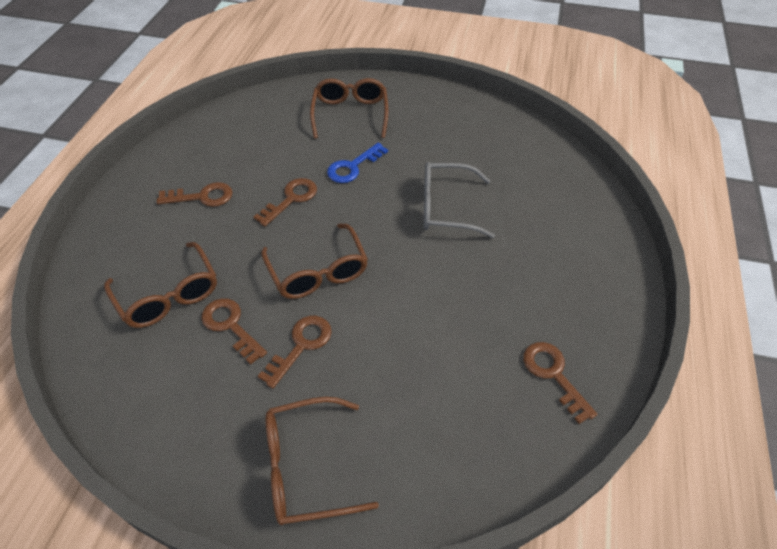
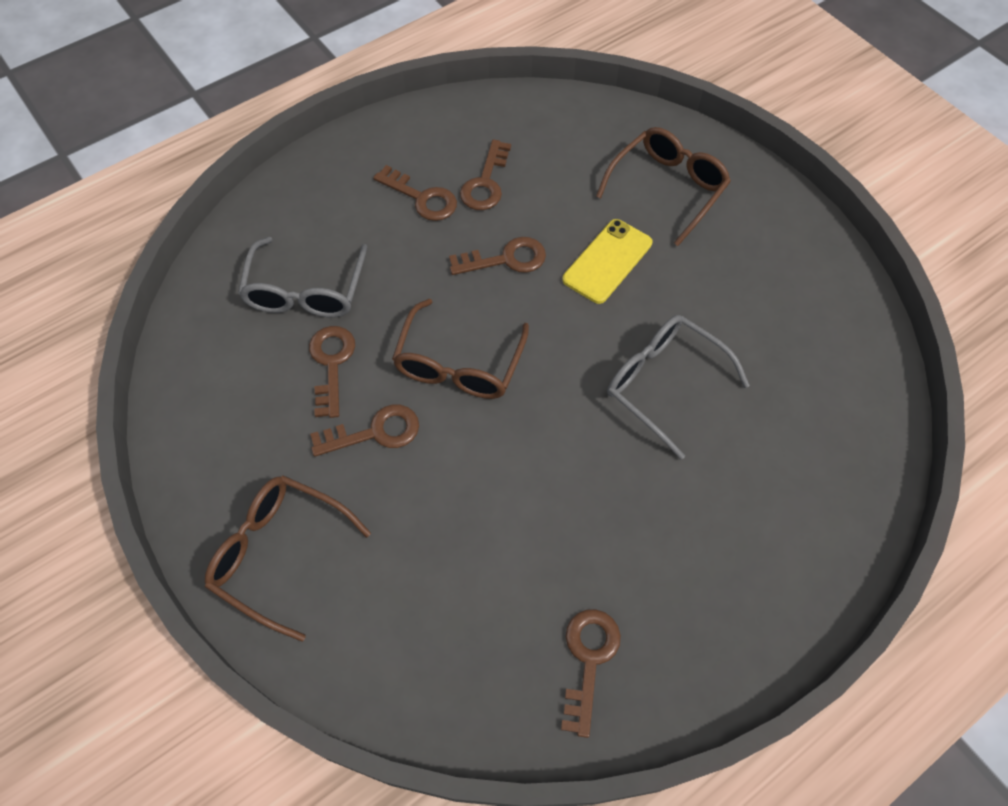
camera: 40 degrees right, 10 degrees up
brown glasses [104,242,217,328] -> grey glasses [238,237,367,317]
blue key [327,143,388,183] -> yellow phone [562,219,652,304]
none -> brown key [460,139,511,210]

